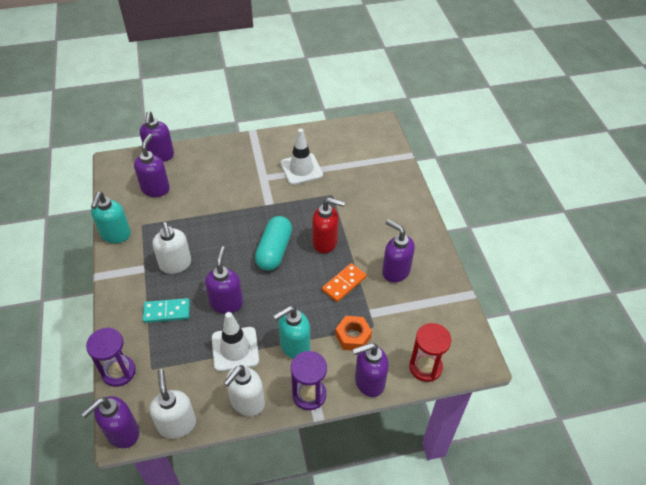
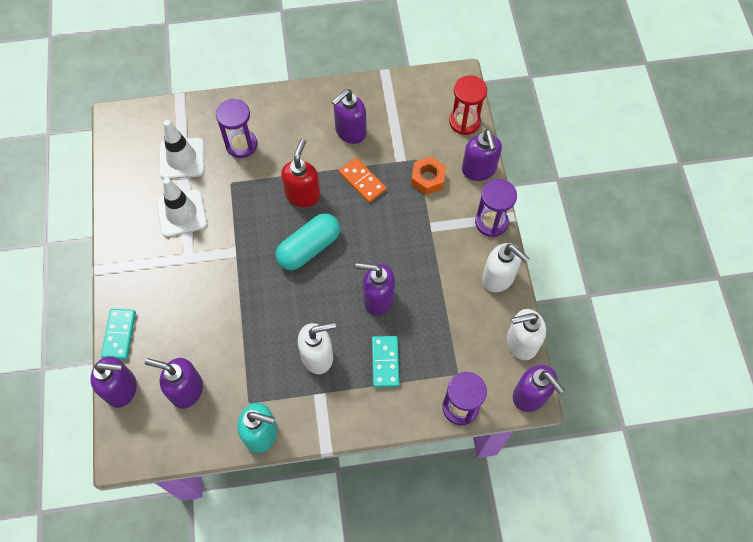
camera: 85 degrees left, 15 degrees up
white traffic cone [212,312,259,372] -> white traffic cone moved to [159,120,204,179]
turquoise capsule [255,216,292,271] -> turquoise capsule turned 60 degrees counterclockwise [275,213,340,270]
turquoise soap dispenser [273,306,310,359] -> none
none -> turquoise domino [101,309,136,360]
none -> purple hourglass [216,99,257,158]

